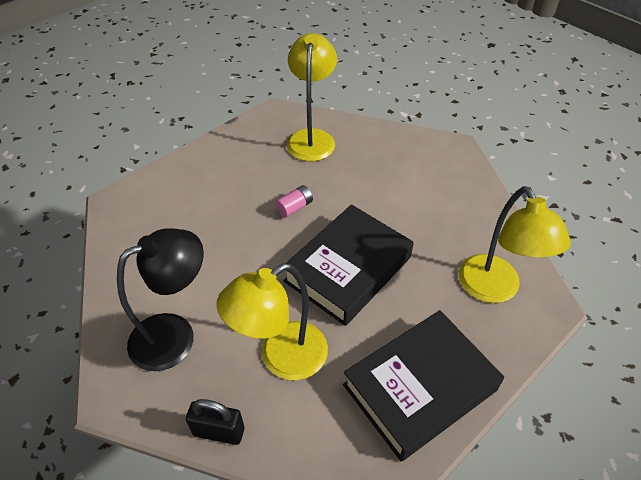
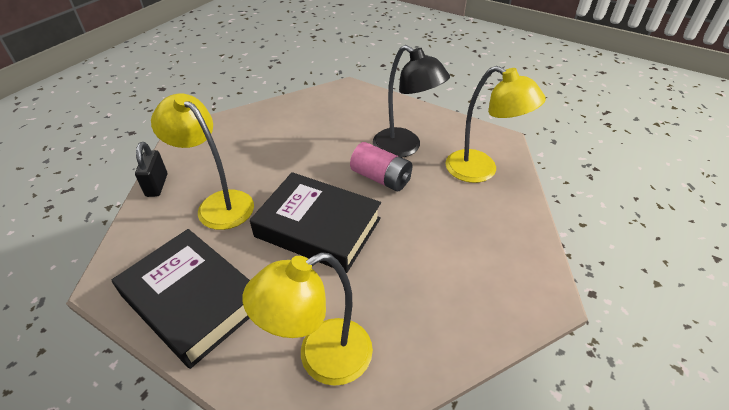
camera: 75 degrees right, 5 degrees down
black lamp [117,228,204,371] -> black lamp moved to [373,45,450,158]
pink battery [275,185,313,217] -> pink battery [350,142,413,191], size x1.70
yellow lamp [287,33,337,161] -> yellow lamp turned 45 degrees clockwise [445,66,546,183]

